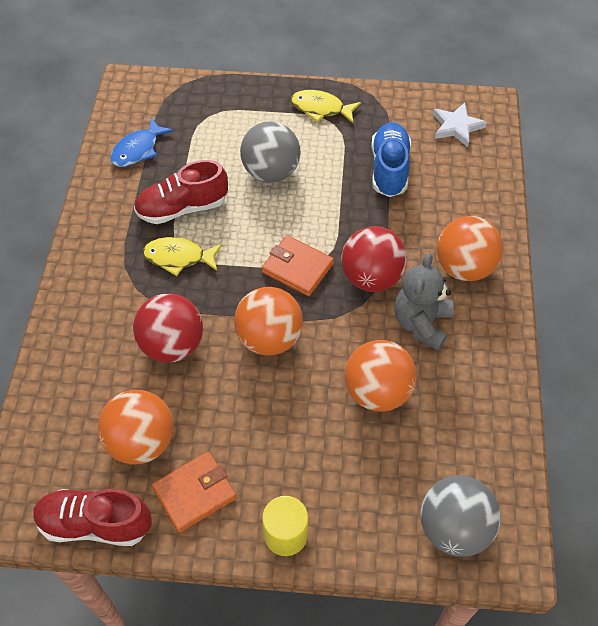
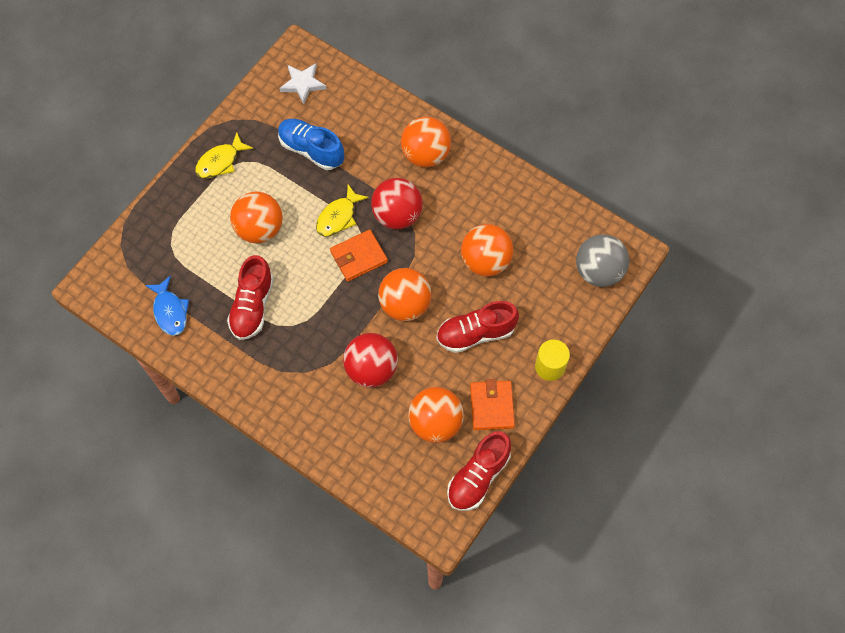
camera: 60 degrees left, 10 degrees up
yellow fish [143,237,222,276] -> yellow fish moved to [316,184,369,237]
grey ball [240,121,301,183] -> orange ball [230,191,282,243]
grey teddy bear [394,253,454,350] -> none
none -> red shoe [436,301,519,353]

